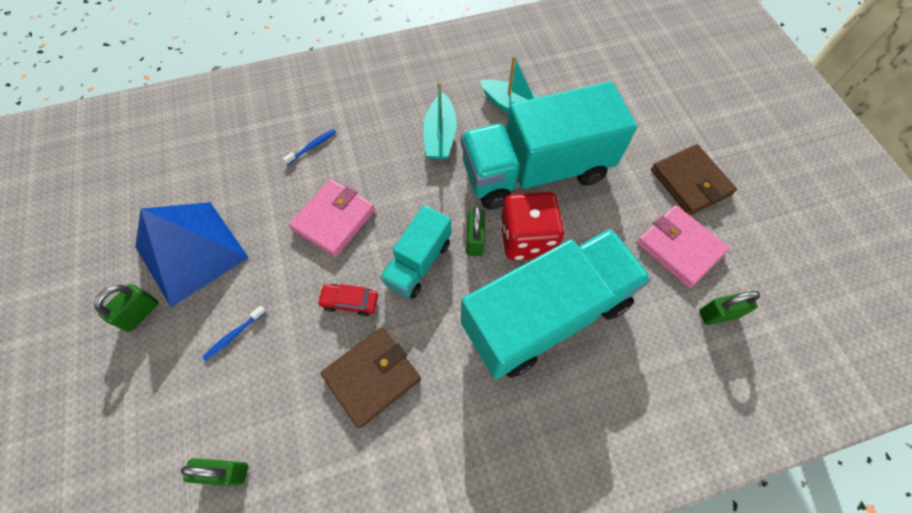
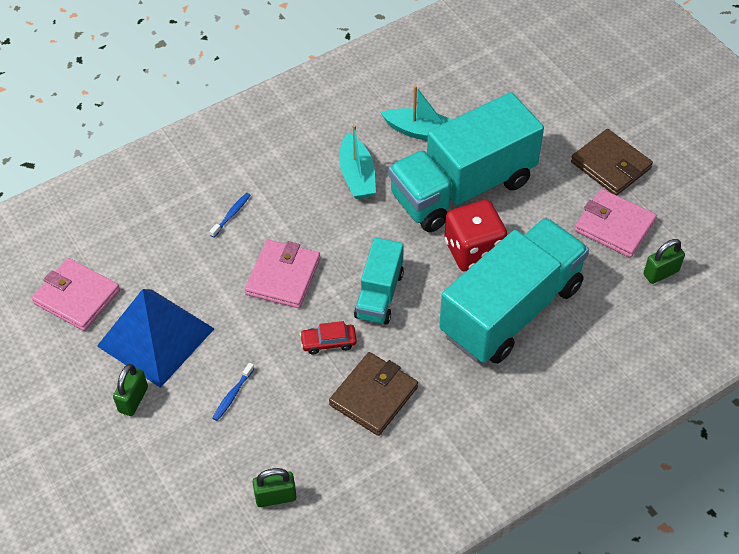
camera: 15 degrees left, 10 degrees down
green padlock [466,206,485,256] -> none
none -> pink wallet [32,258,120,331]

